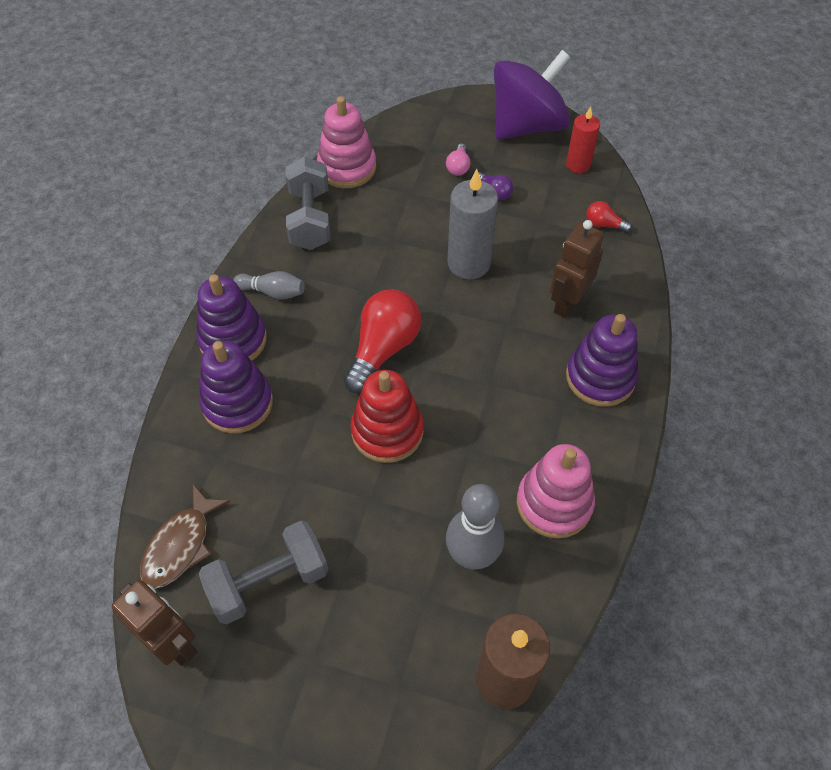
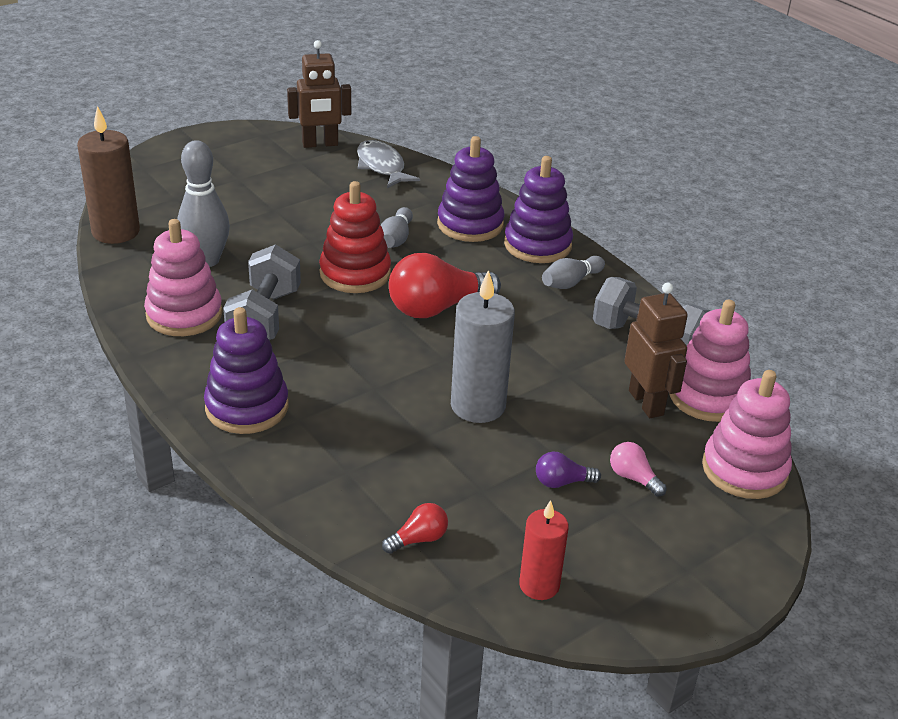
camera: 125 degrees right, 20 degrees down
brown fish [140,484,230,589] -> grey fish [357,140,420,188]
grey dumbbell [199,521,328,624] -> grey dumbbell moved to [223,244,301,340]
red light bulb [344,289,421,393] -> red light bulb turned 90 degrees clockwise [389,253,501,318]
purple spinning top [494,50,570,140] -> none
brown robot [550,220,604,318] -> brown robot moved to [624,283,688,418]
none -> grey bowling pin [381,207,413,248]
none -> pink stacking toy [702,370,792,499]

